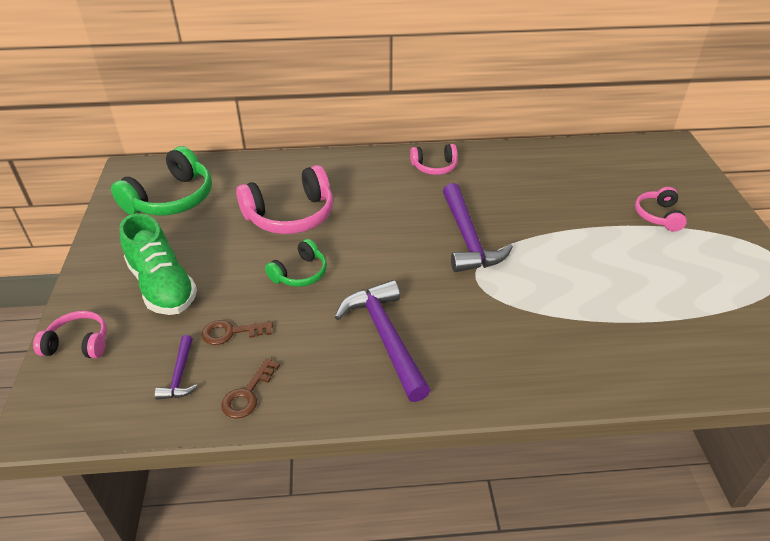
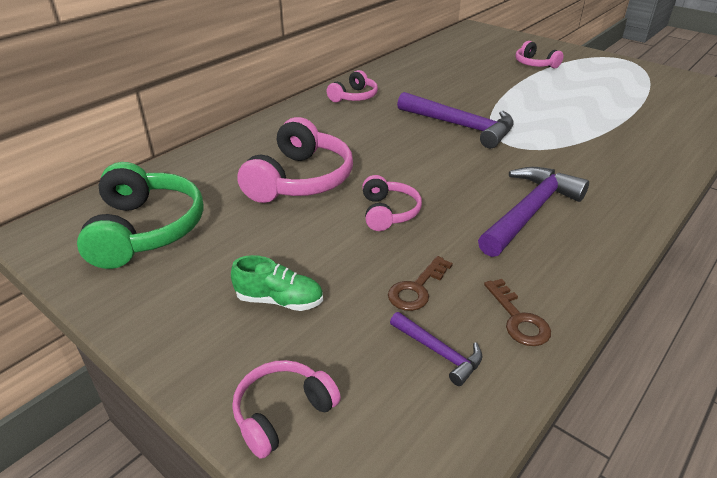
camera: 45 degrees left, 5 degrees down
green shoe [120,213,197,315] -> green shoe [231,255,323,311], size x0.57
green headphones [265,239,327,287] -> pink headphones [362,175,422,231]
purple hammer [335,280,431,402] -> purple hammer turned 105 degrees clockwise [478,167,589,257]

